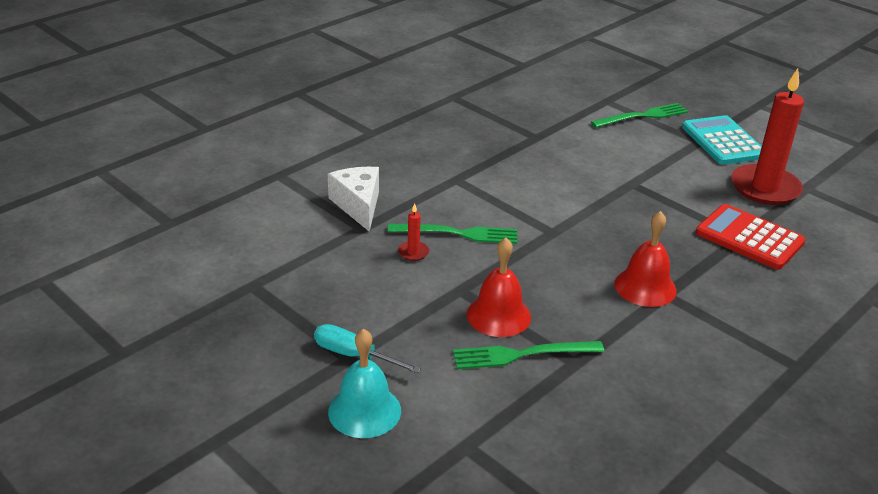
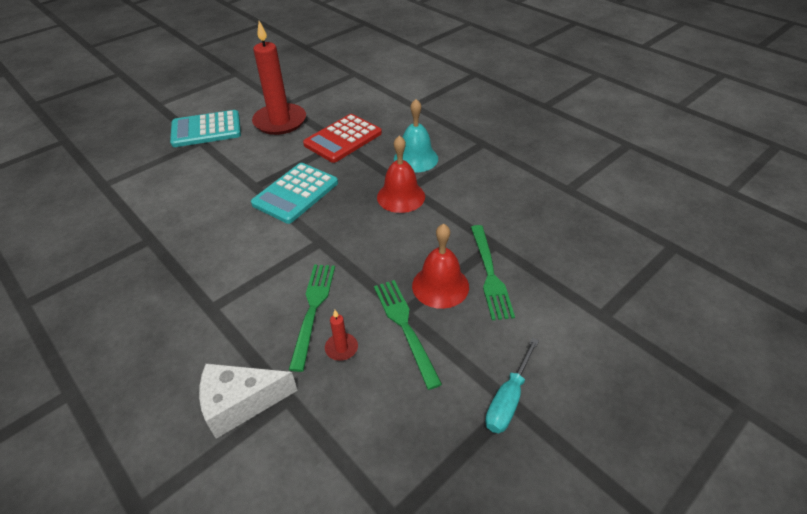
camera: 85 degrees left, 10 degrees up
turquoise bell [328,329,401,438] -> turquoise bell moved to [394,99,438,173]
green fork [591,103,688,128] -> green fork moved to [374,280,442,390]
none -> turquoise calculator [251,163,338,224]

